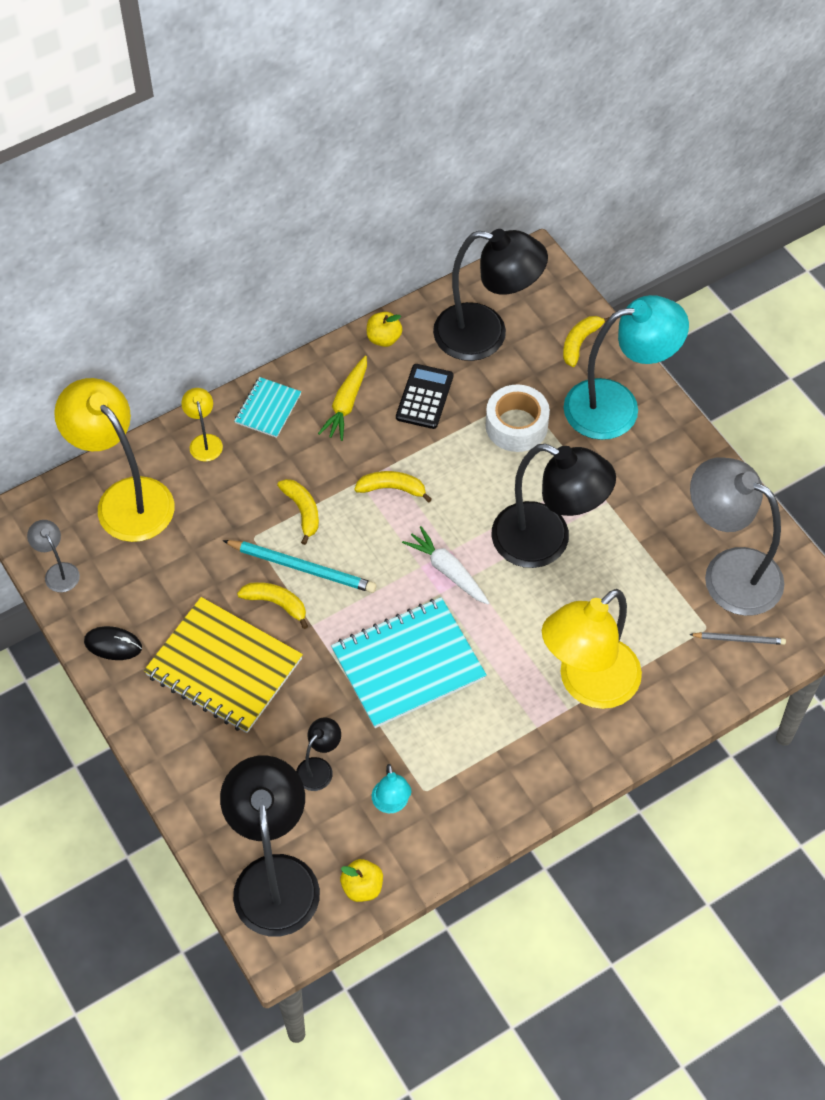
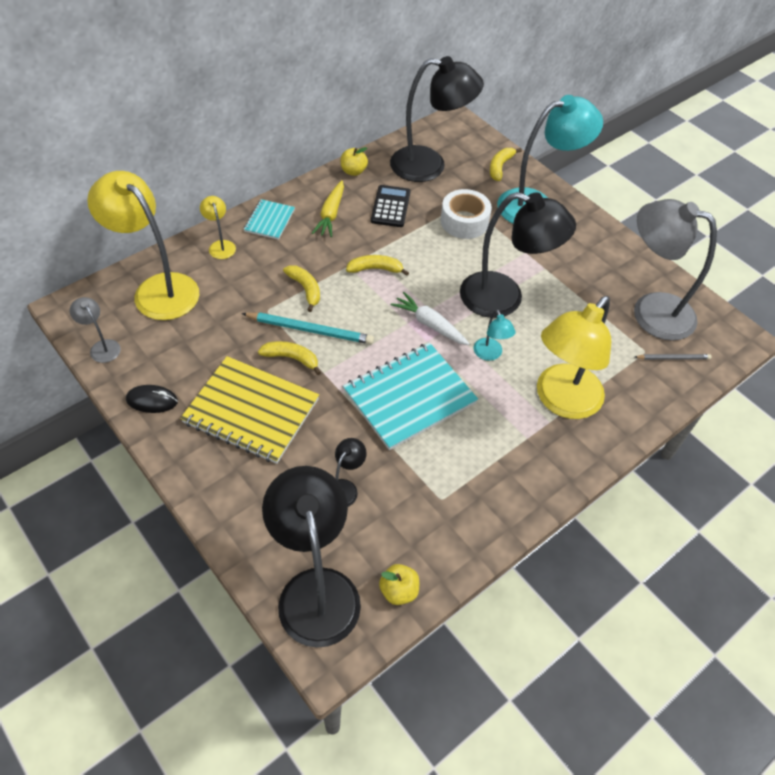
camera: 10 degrees left, 5 degrees down
turquoise lamp [372,764,411,813] -> turquoise lamp moved to [474,310,516,361]

